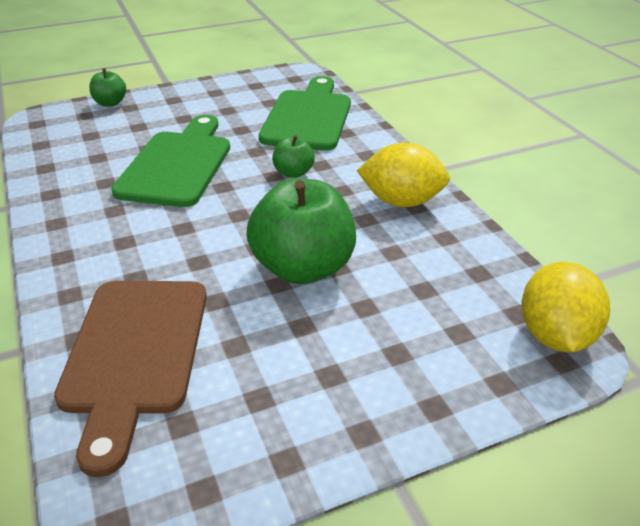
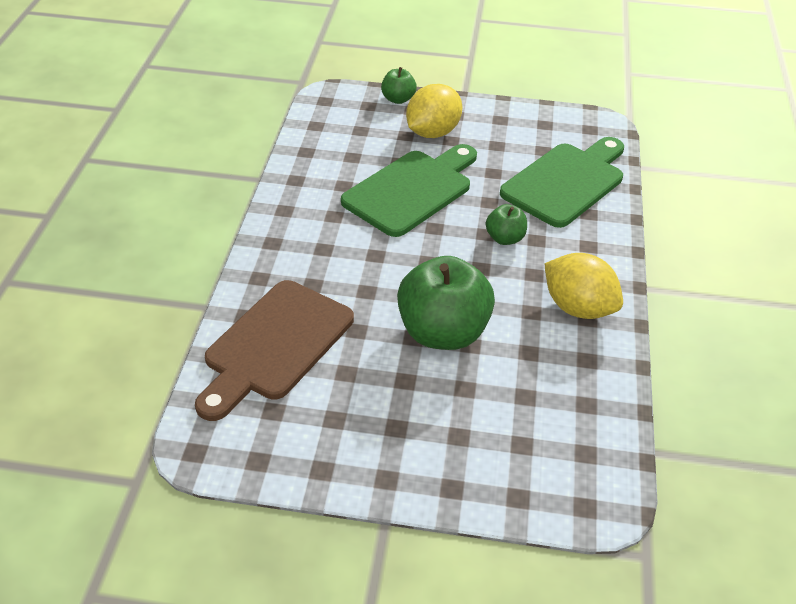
camera: 30 degrees right, 5 degrees up
yellow lemon [521,262,610,352] -> yellow lemon moved to [406,84,463,138]

